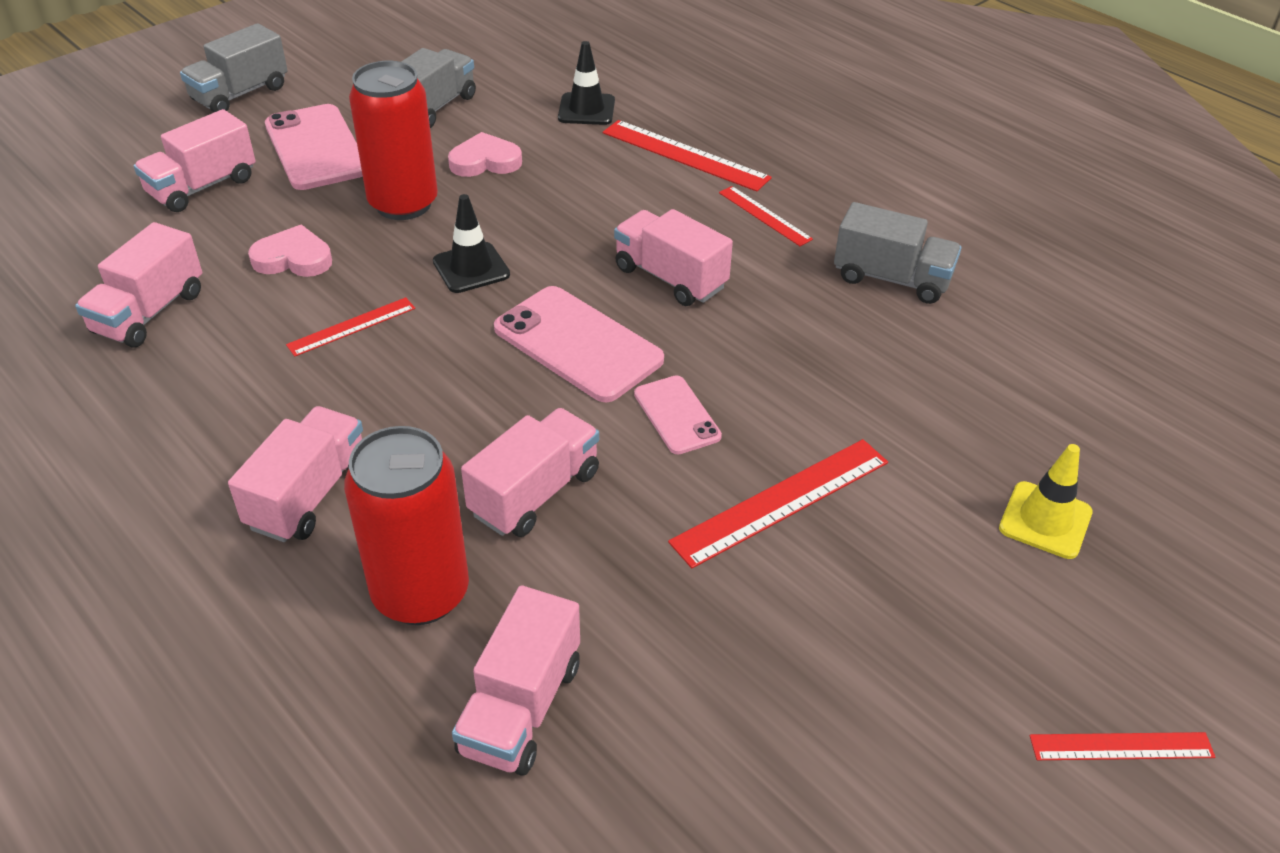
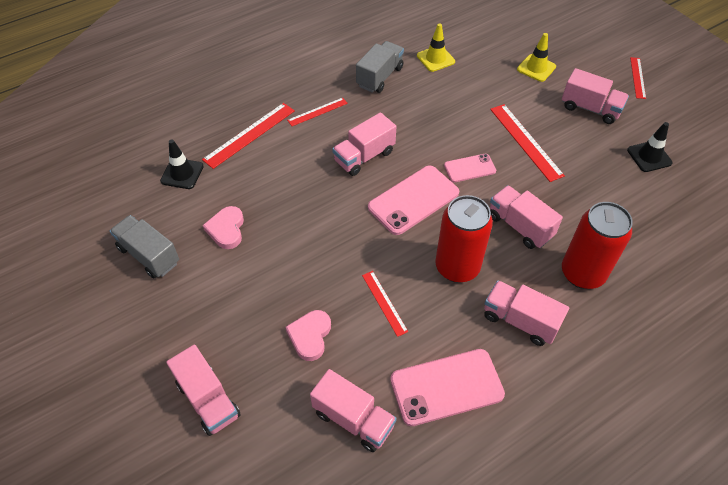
camera: 80 degrees left, 10 degrees up
grey truck [180,23,288,113] -> none
pink phone [265,104,363,190] -> pink phone moved to [390,349,505,426]
red can [349,61,438,220] -> red can moved to [435,195,493,283]
black traffic cone [433,194,510,293] -> black traffic cone moved to [627,122,673,172]
pink truck [452,585,580,776] -> pink truck moved to [562,68,629,124]
none -> yellow traffic cone [417,24,455,72]

